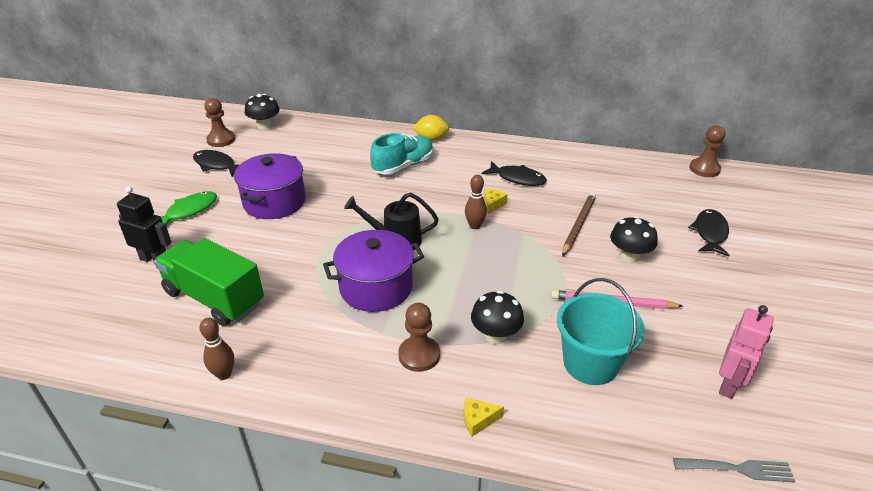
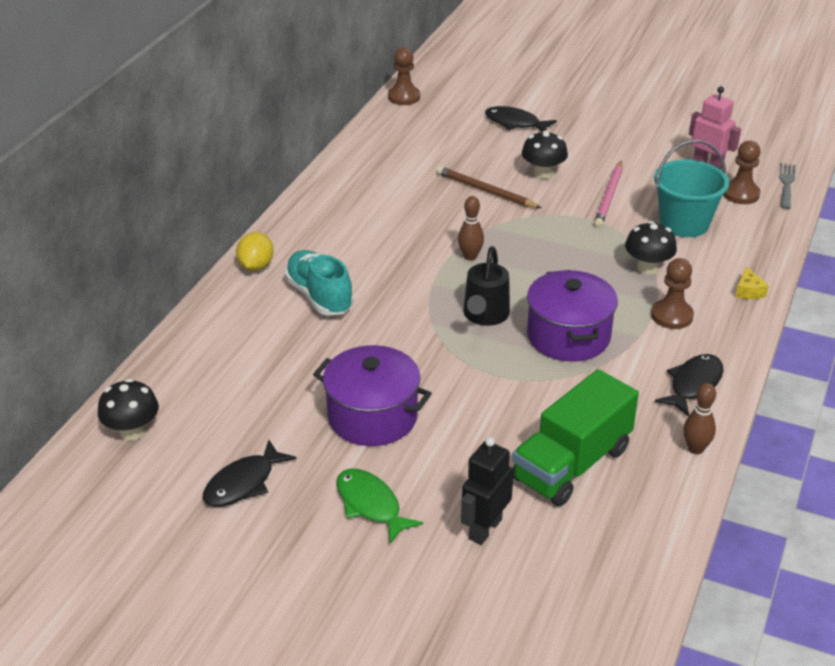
camera: 80 degrees left, 0 degrees up
brown pawn [204,98,235,147] -> brown pawn moved to [723,141,761,204]
black fish [482,161,547,186] -> black fish moved to [655,354,724,416]
yellow cheese [484,189,507,214] -> none

